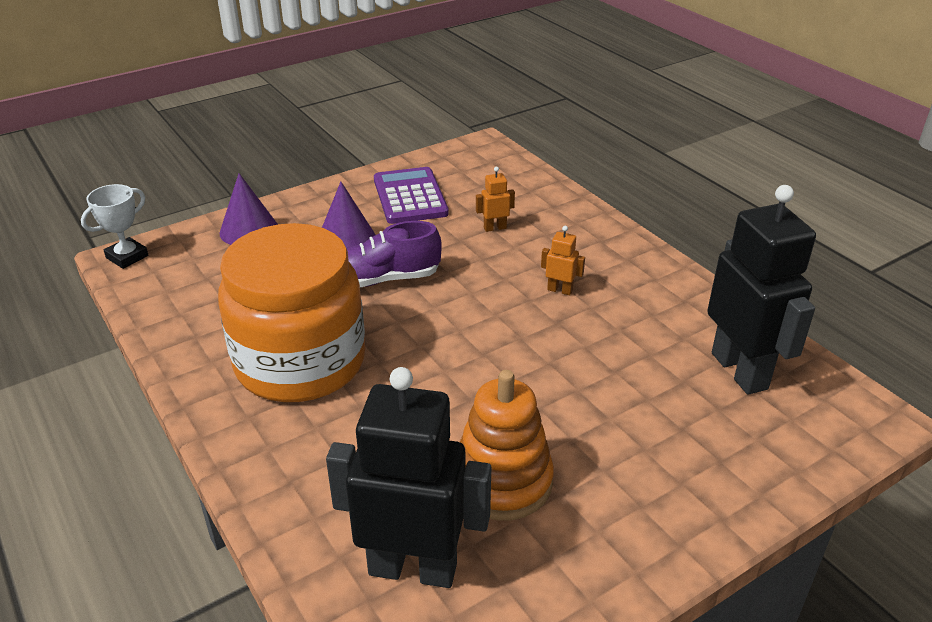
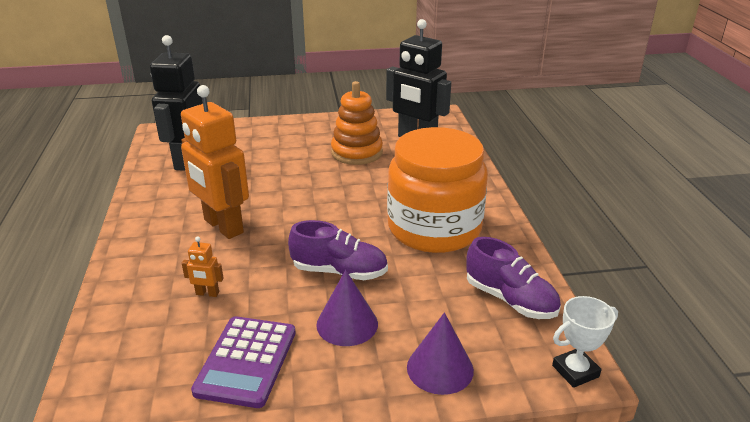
camera: 155 degrees left, 5 degrees down
orange robot [541,226,585,295] -> orange robot [181,85,249,239], size x2.48
none -> purple shoe [466,237,561,319]

